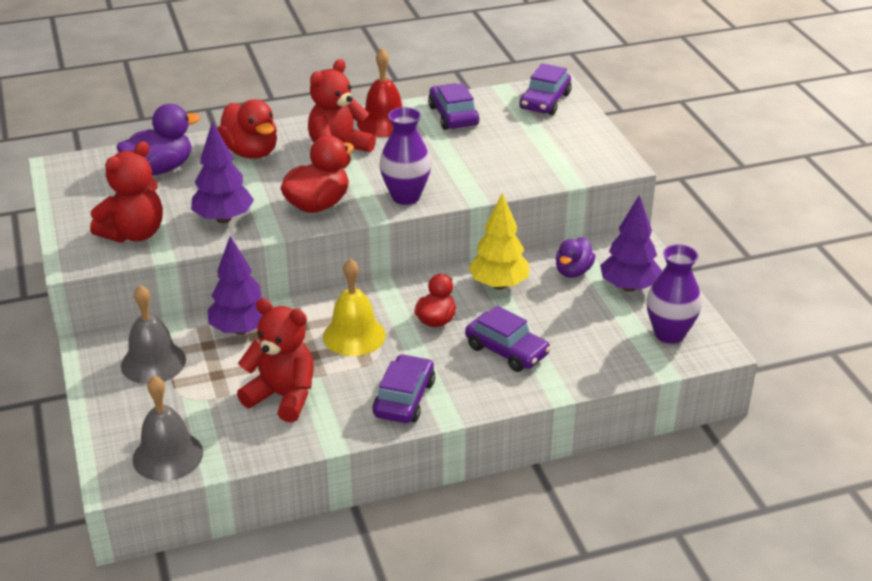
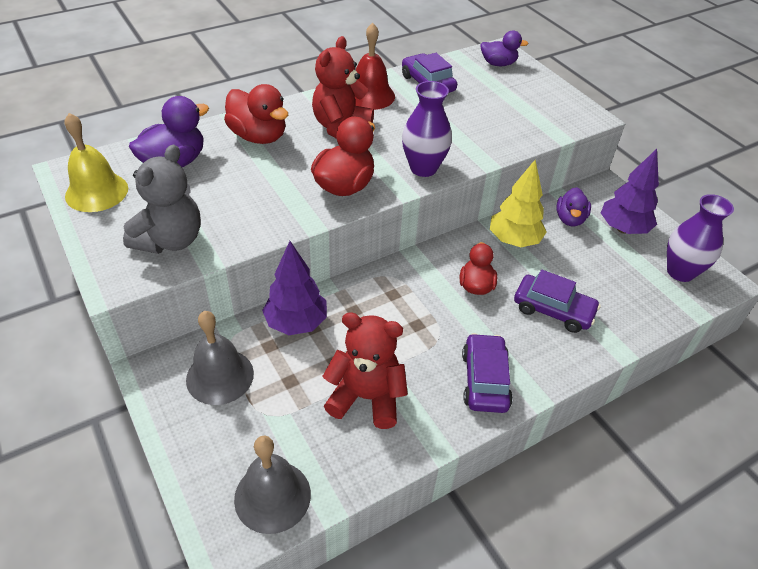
camera: 15 degrees left, 10 degrees up
red teddy bear [90,141,163,243] -> grey teddy bear [123,145,201,254]
purple tree [191,121,254,223] -> none
yellow bell [323,258,386,356] -> yellow bell moved to [64,113,128,212]
purple car [519,63,572,115] -> purple duck [480,31,529,66]

